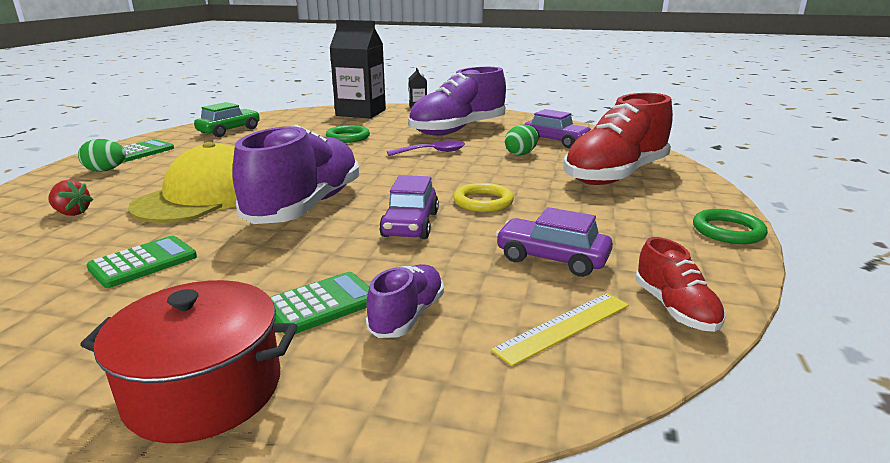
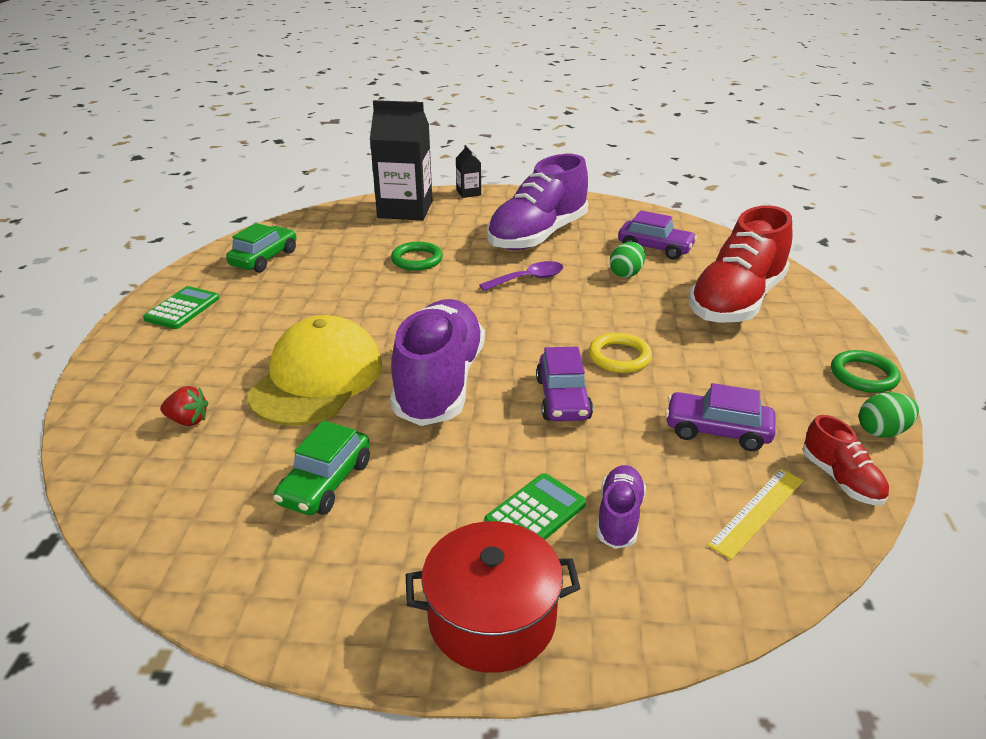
camera: 10 degrees left, 10 degrees up
green egg [78,139,126,172] -> green egg moved to [859,392,919,438]
green calculator [86,236,197,288] -> green car [273,421,370,515]

